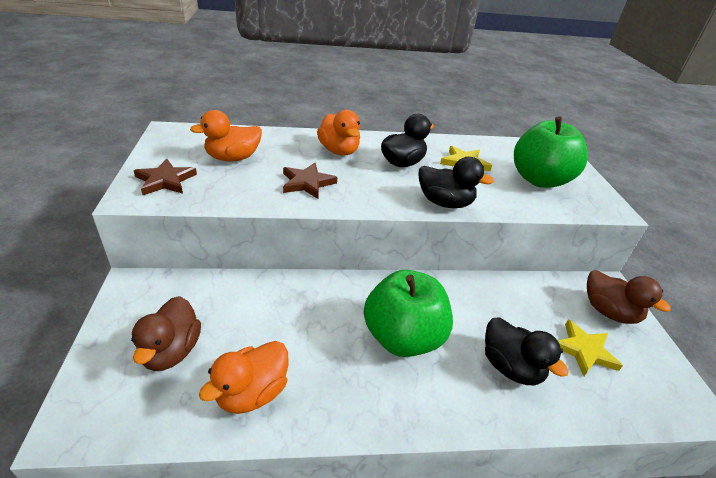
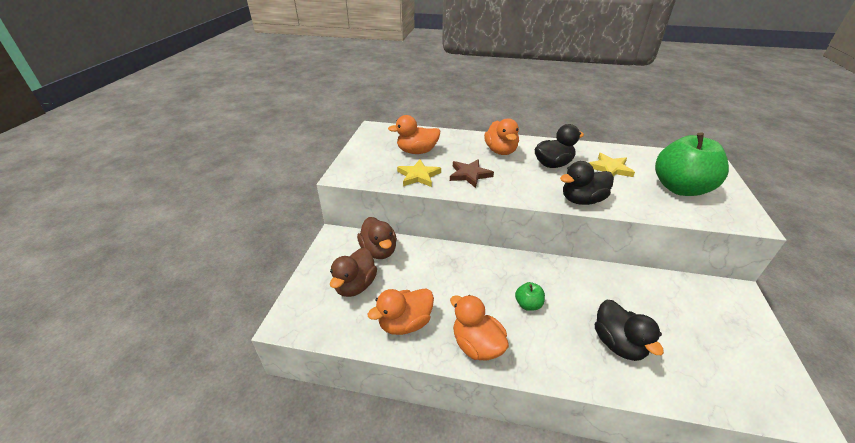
camera: 20 degrees right, 0 degrees up
brown star [134,159,197,195] -> none
green apple [364,270,453,357] -> green apple [515,282,545,311], size x0.42
black duck [419,157,494,208] -> black duck turned 120 degrees clockwise [560,161,614,205]
yellow star [558,320,623,376] -> yellow star moved to [397,160,441,187]
brown duck [587,270,671,324] -> brown duck moved to [357,217,397,259]
none -> orange duck [450,295,509,361]

